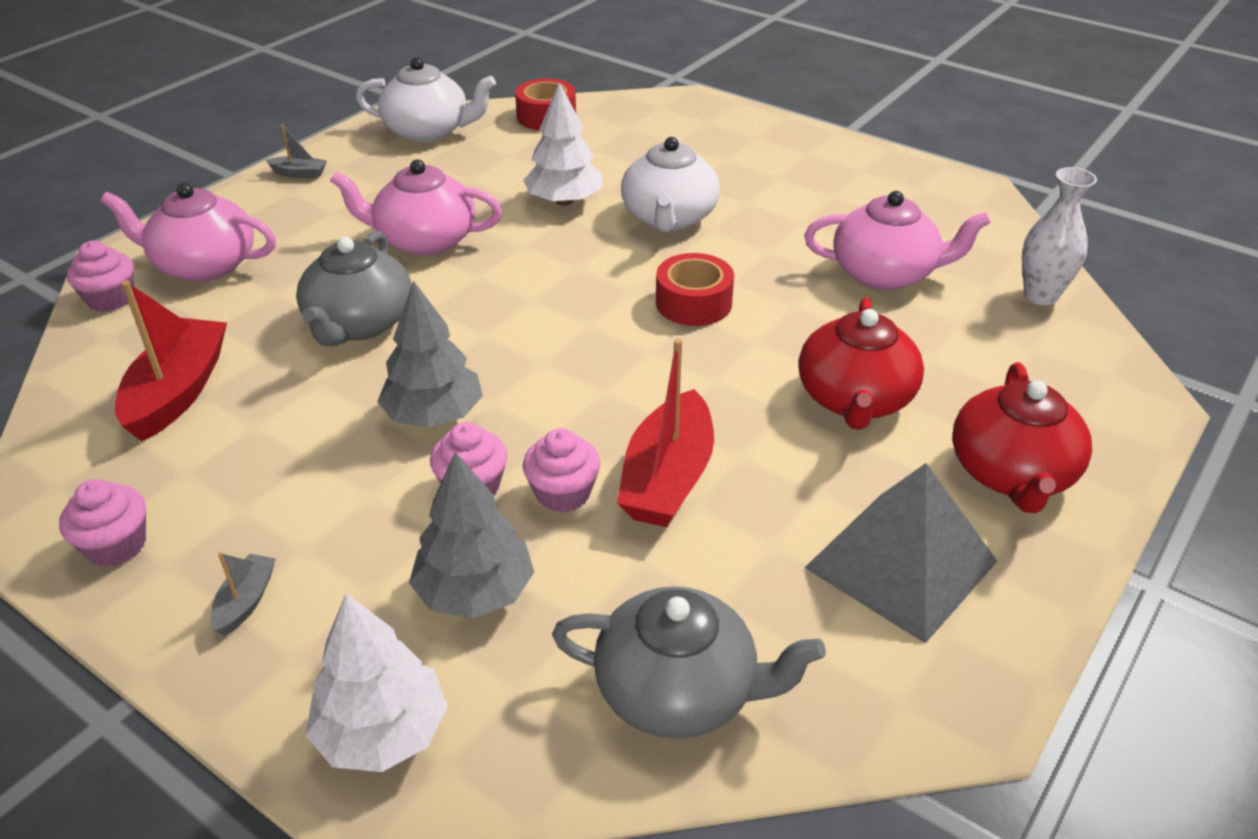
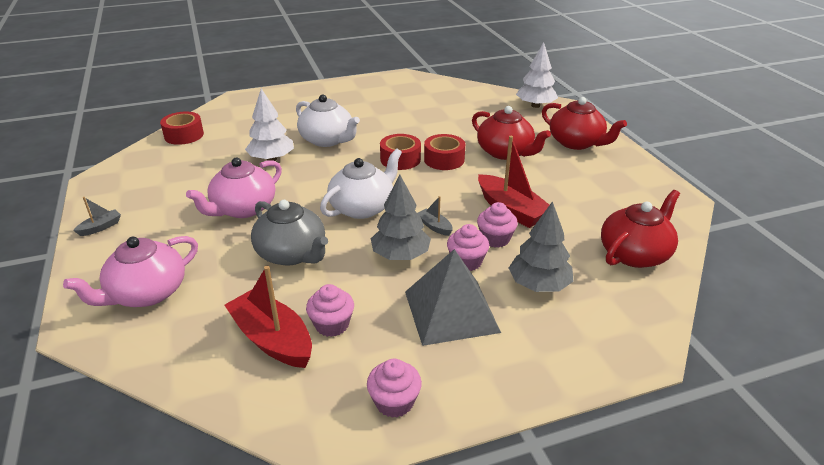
camera: 55 degrees left, 5 degrees down
pink cupcake [67,241,134,312] -> pink cupcake moved to [306,284,354,337]
grey boat [211,552,276,636] -> grey boat moved to [417,196,453,236]
white tree [305,593,448,772] -> white tree moved to [516,42,558,108]
white teapot [356,57,496,143] -> white teapot moved to [320,149,402,219]
grey teapot [552,586,826,739] -> red teapot [601,190,680,268]
pink teapot [804,191,991,290] -> none
grey pyramid [804,463,998,643] -> grey pyramid moved to [405,249,501,346]
white vase [1022,167,1097,305] -> none
none -> red tape [424,134,465,170]

